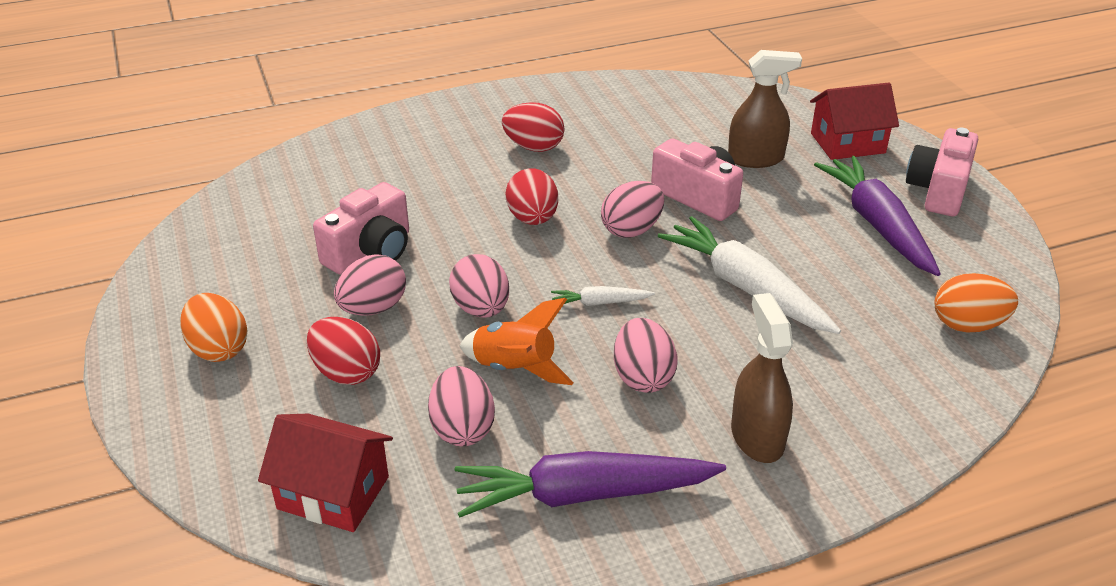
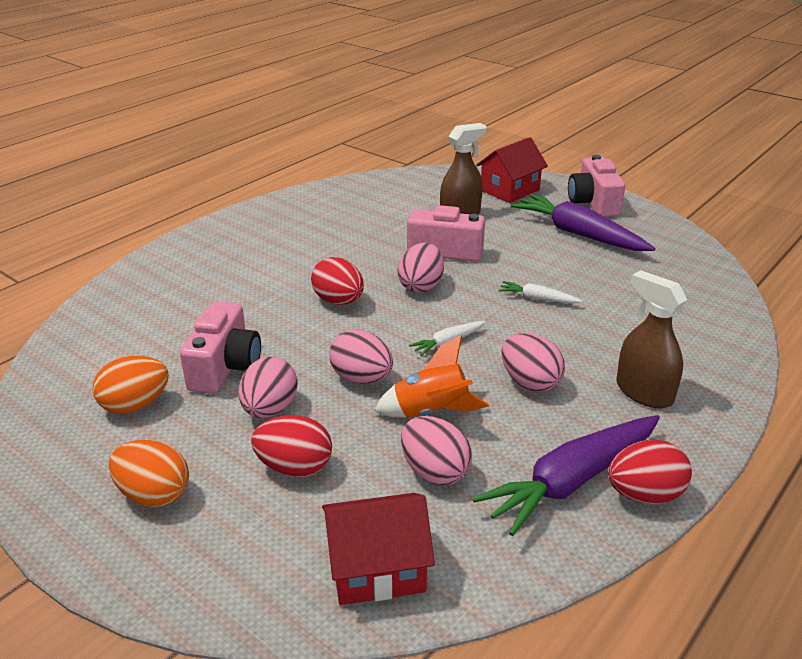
camera: 30 degrees left, 5 degrees down
red egg [502,102,565,152] -> red egg moved to [608,440,692,504]
white carrot [658,216,841,334] -> white carrot [499,281,582,303], size x0.47
orange egg [934,273,1018,332] -> orange egg moved to [93,356,169,414]

